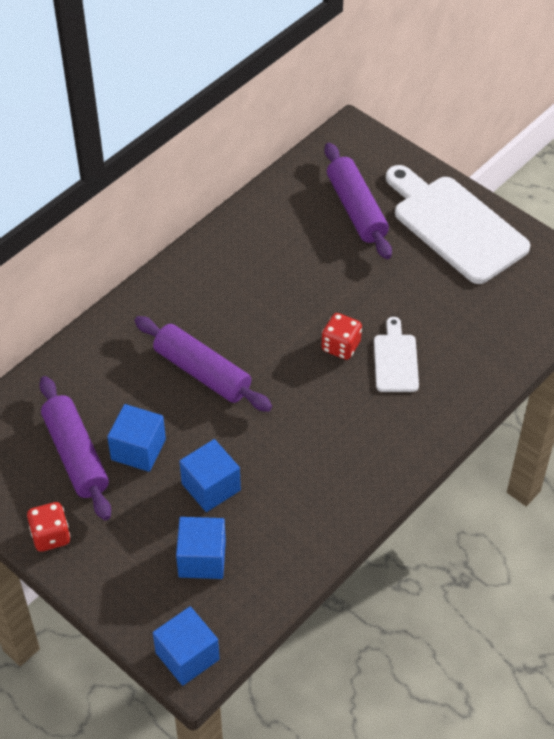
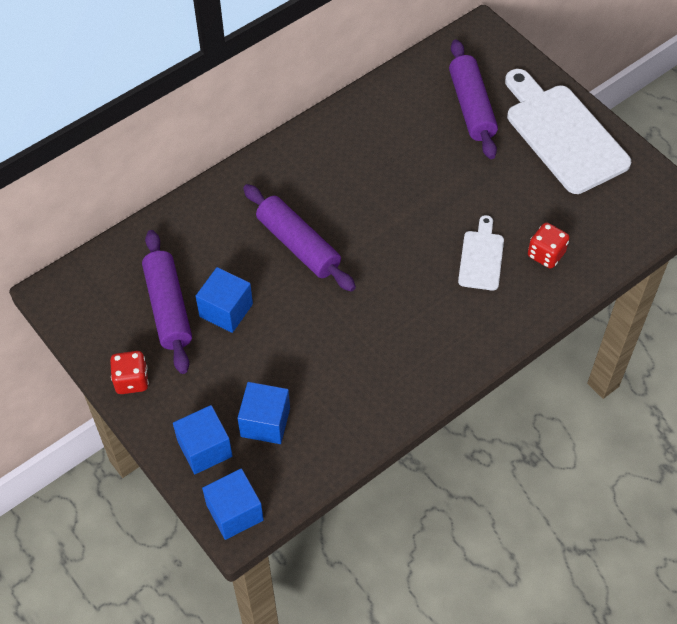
camera: 10 degrees right, 5 degrees up
blue cube [179,439,241,512] -> blue cube moved to [173,405,233,474]
red dice [322,313,362,360] -> red dice moved to [528,223,570,268]

